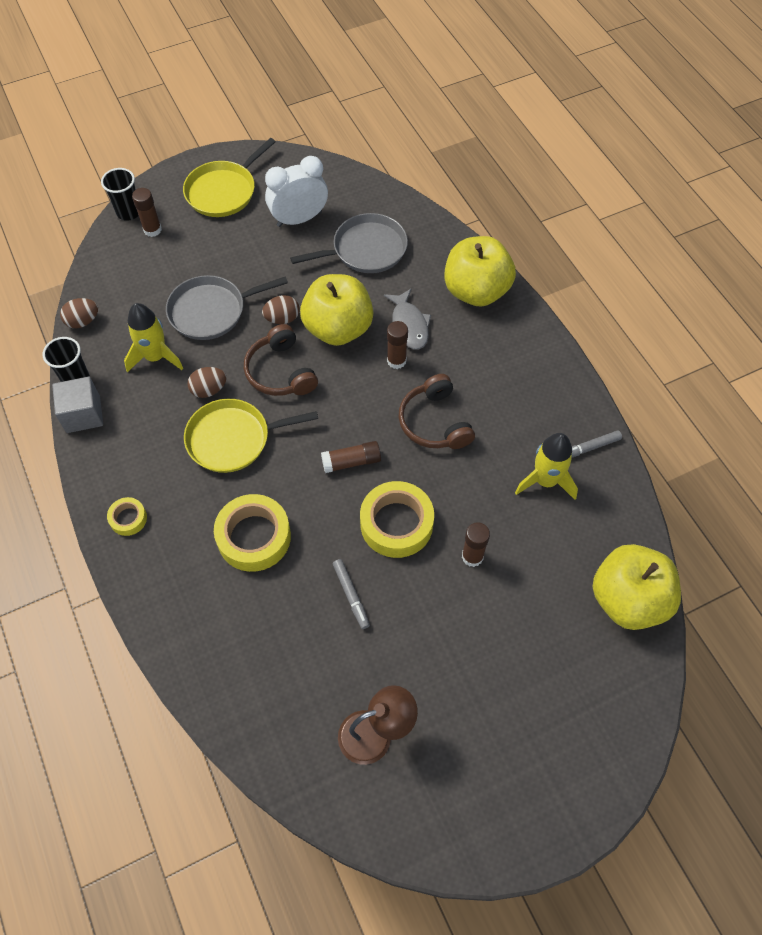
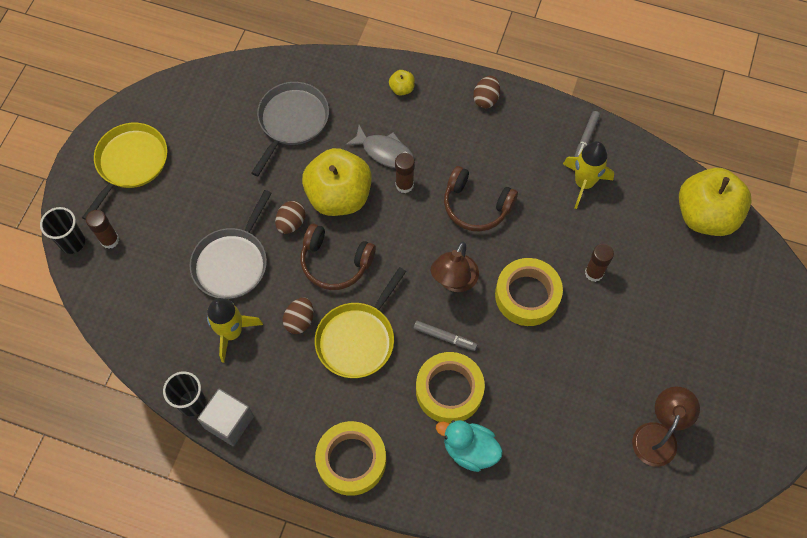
camera: 45 degrees left, 5 degrees up
brown egg [60,298,98,328] -> brown egg moved to [473,76,500,108]
yellow tape [107,497,147,536] -> yellow tape [315,421,386,496], size x1.97
yellow pan [183,138,276,217] -> yellow pan turned 150 degrees counterclockwise [82,123,168,220]
white clock [265,156,328,227] -> none
brown glue stick [321,441,381,473] -> brown lamp [431,242,479,292]
grey marker [333,559,370,629] -> grey marker moved to [414,321,478,351]
yellow apple [444,236,516,307] -> yellow apple [389,70,415,96], size x0.40
none -> turquoise duck [436,420,503,472]

